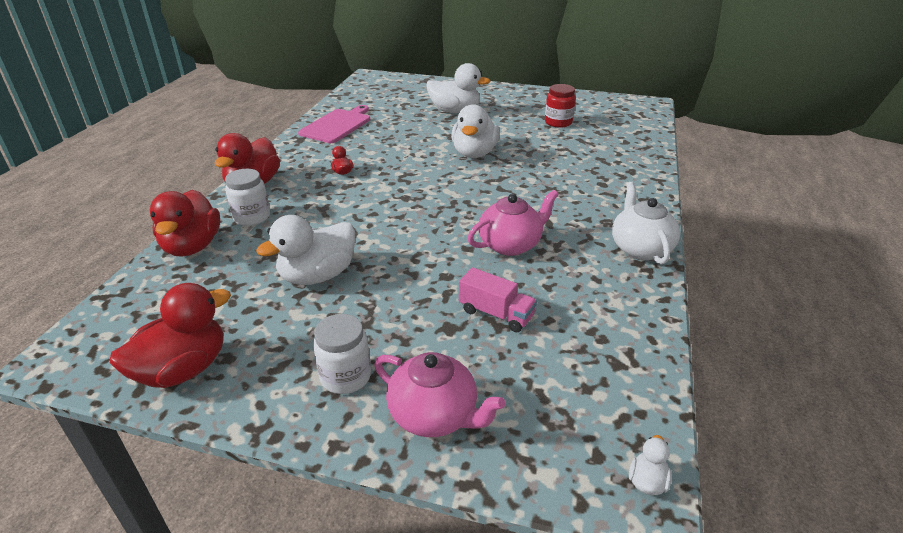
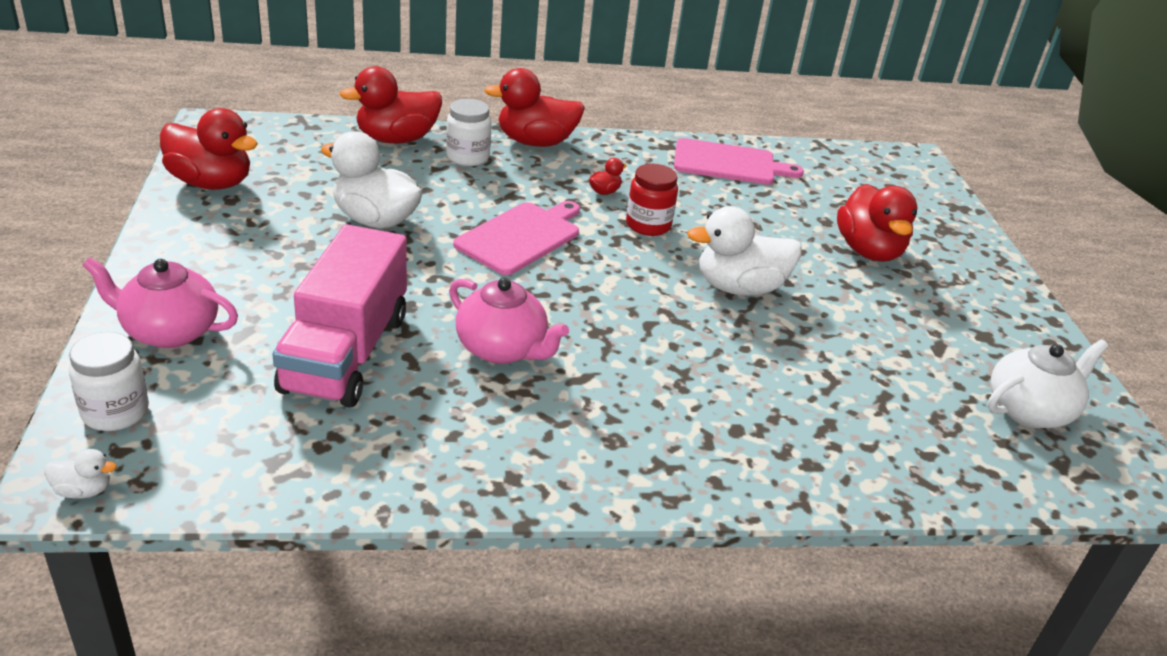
camera: 65 degrees right, 0 degrees up
white jar [313,314,371,394] -> white jar moved to [69,332,149,431]
pink teapot [374,352,506,437] -> pink teapot turned 90 degrees clockwise [82,257,238,348]
white duck [427,63,491,113] -> red duck [837,184,918,262]
pink truck [459,267,537,332] -> pink truck [272,224,407,408], size x1.98
red jar [545,84,576,128] -> red jar moved to [626,164,678,236]
white teapot [612,182,680,264] -> white teapot moved to [987,339,1108,428]
none -> pink cutting board [453,201,580,275]

